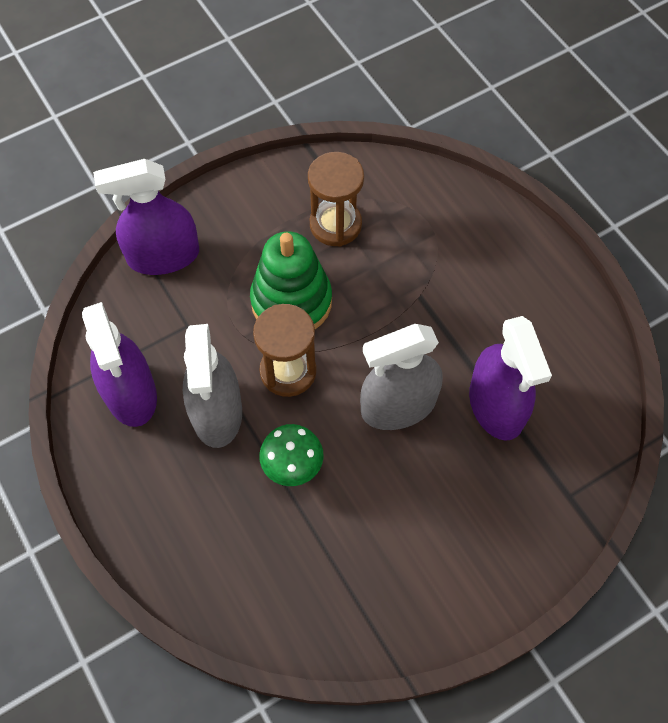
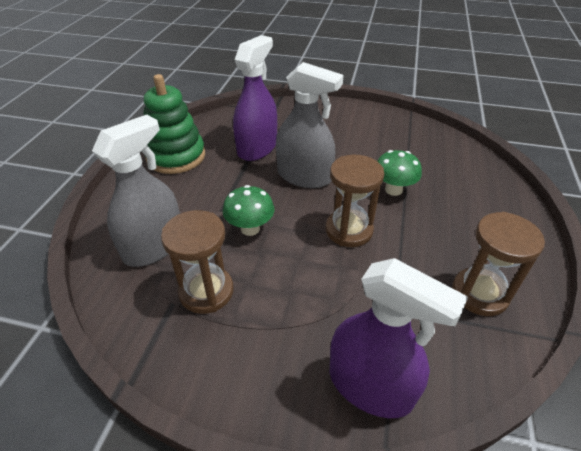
camera: 135 degrees left, 20 degrees down
purple spray bottle [82,302,157,427] -> brown hourglass [452,212,545,316]
grey spray bottle [183,324,242,448] -> grey spray bottle moved to [92,115,180,267]
green stacking toy [250,231,332,329] -> green stacking toy moved to [144,74,205,174]
none -> green mushroom [223,185,274,236]

